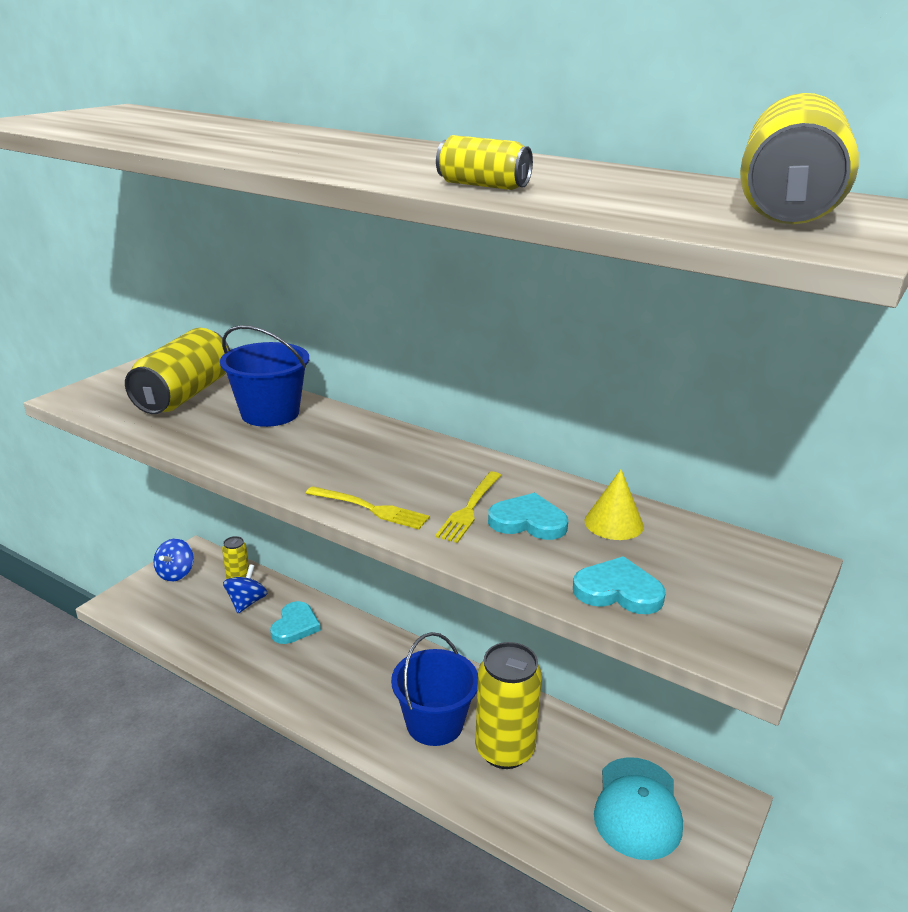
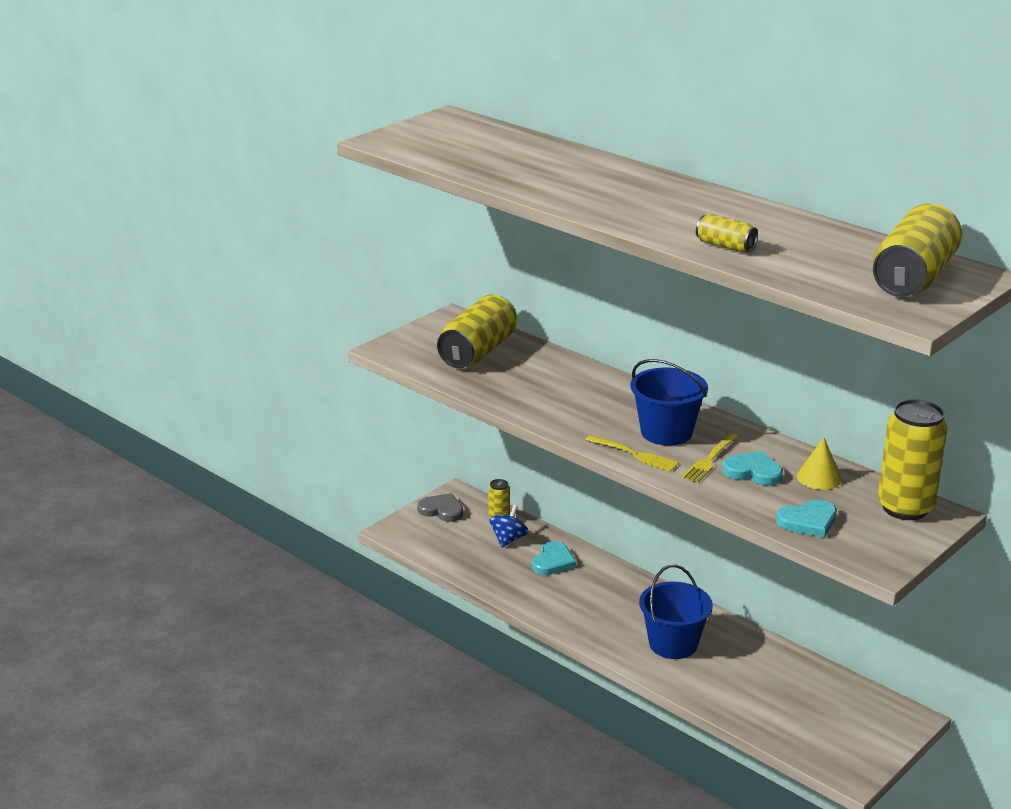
camera: 10 degrees right, 0 degrees up
blue spinning top [154,539,194,582] -> grey heart [417,493,463,522]
blue bucket [220,325,309,427] -> blue bucket moved to [630,359,708,445]
yellow can [475,642,542,769] -> yellow can moved to [878,399,947,520]
turquoise heart [573,556,666,614] -> turquoise heart turned 135 degrees clockwise [776,499,837,538]
turquoise cap [594,757,683,860] -> none

